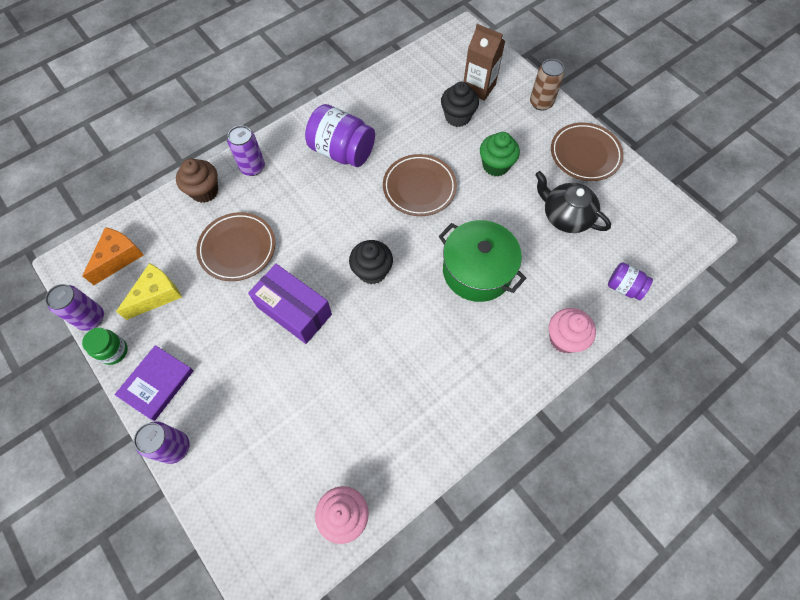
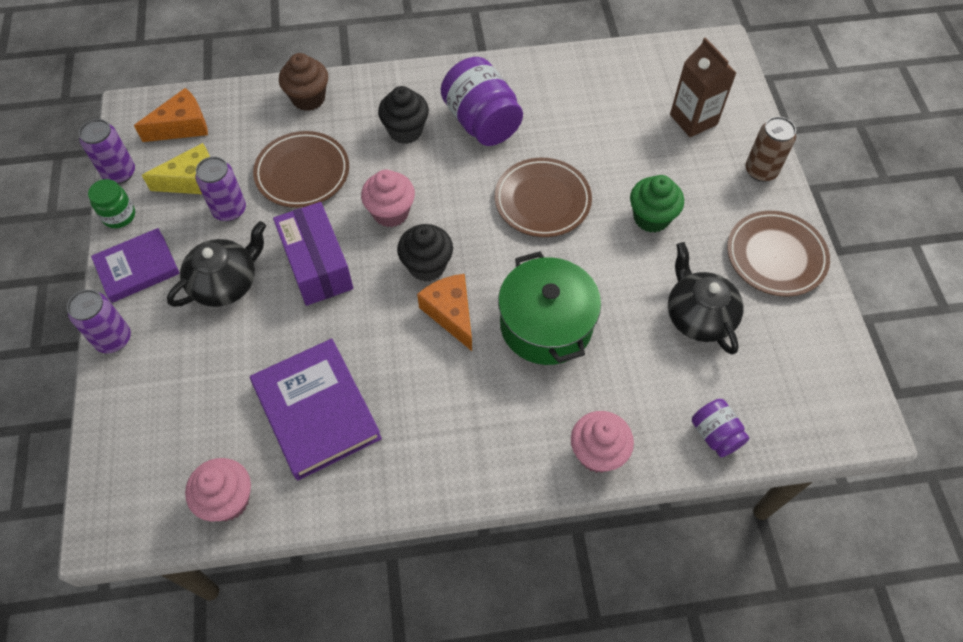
camera: 30 degrees right, 5 degrees down
purple can [227,125,265,176] -> purple can moved to [195,157,246,221]
black cupcake [441,82,479,127] -> black cupcake moved to [378,86,429,144]
none -> black teapot [167,221,266,307]
none -> purple book [250,339,382,480]
none -> pink cupcake [361,170,415,227]
none -> orange cheese [417,274,472,351]

